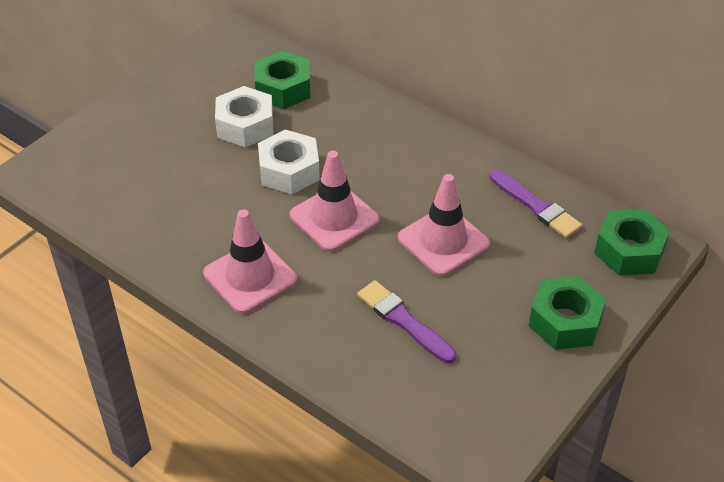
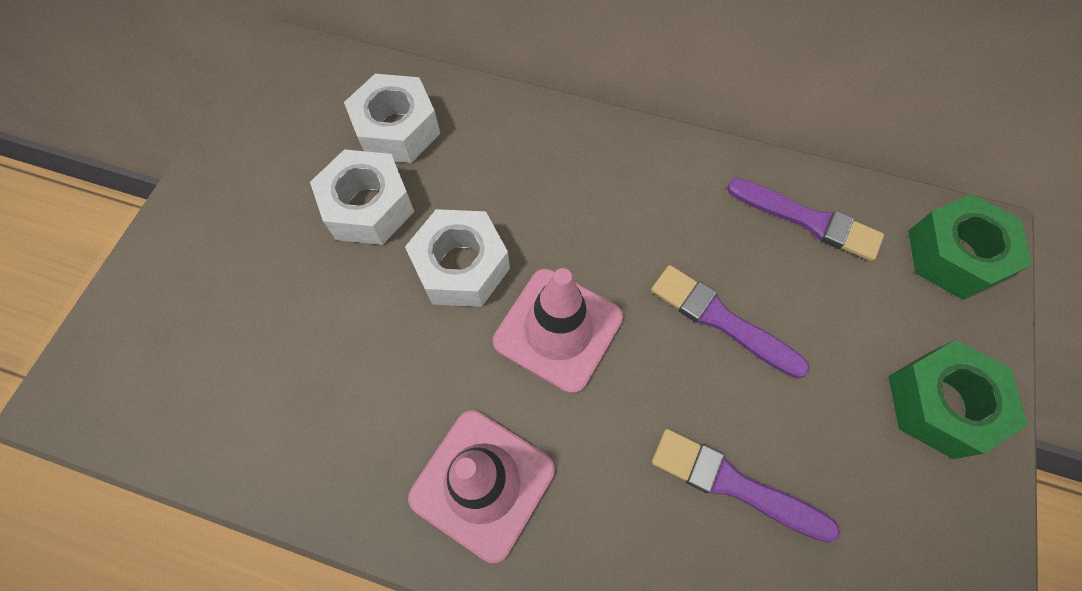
camera: 20 degrees left, 20 degrees up
green nut [255,51,311,109] -> white nut [344,74,440,163]
pink traffic cone [398,174,490,276] -> purple brush [651,265,810,378]

